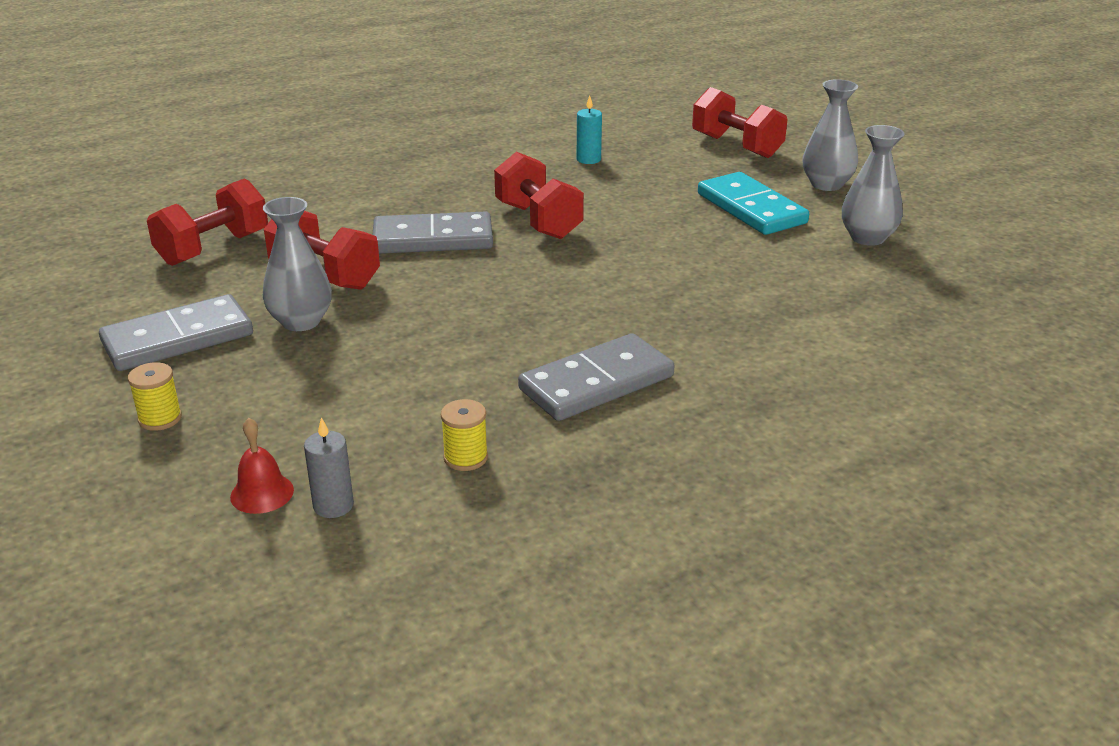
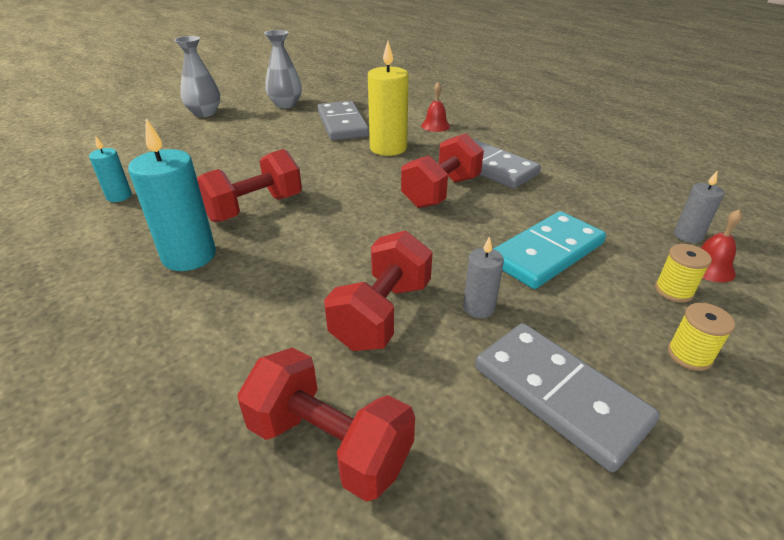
camera: 100 degrees left, 5 degrees up
grey vase [263,197,332,331] -> grey candle [463,236,504,318]
grey domino [373,212,493,254] -> grey domino moved to [317,101,369,141]
yellow spool [441,399,488,471] -> yellow spool moved to [655,244,712,303]
red dumbbell [692,87,788,158] -> red dumbbell moved to [401,133,484,208]
turquoise domino [698,172,809,235] -> turquoise domino moved to [493,211,606,289]
none -> turquoise candle [128,119,216,271]
none -> yellow candle [368,41,409,156]
none -> red bell [421,82,450,132]

